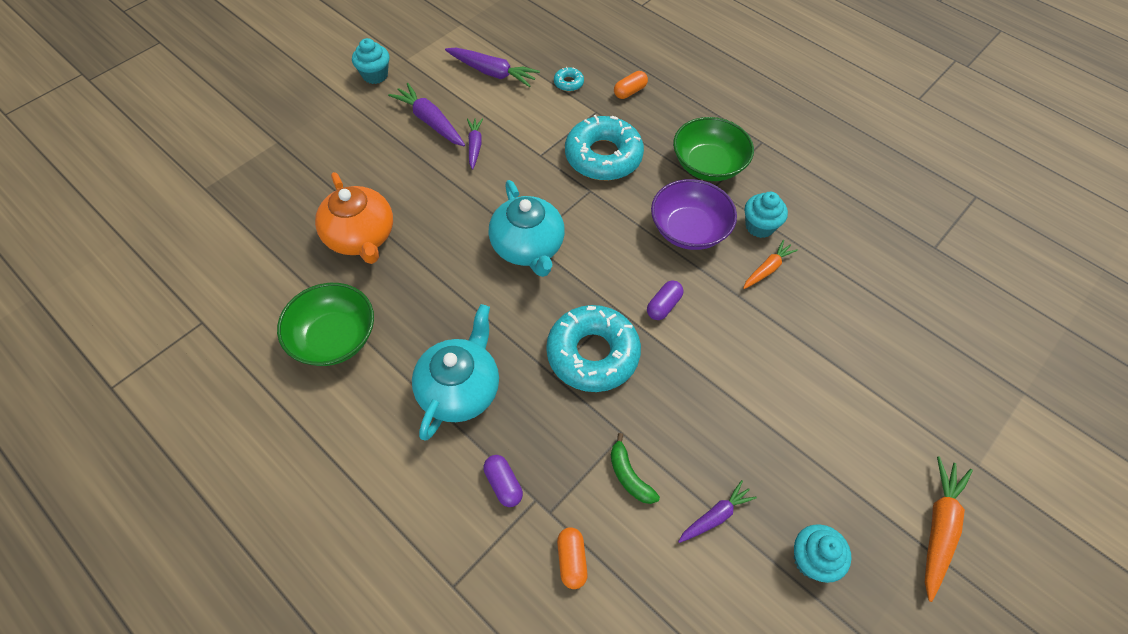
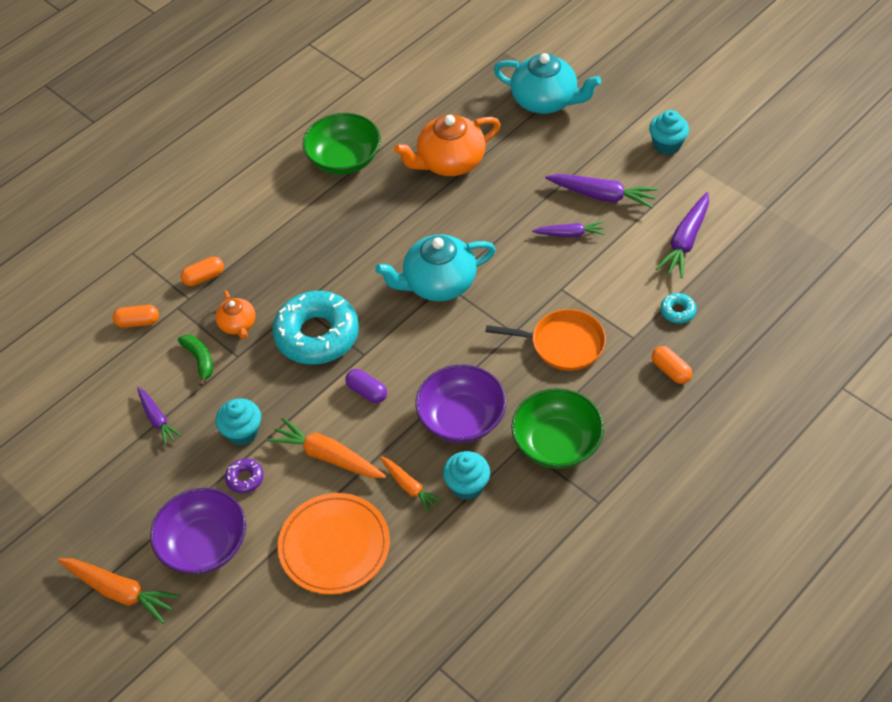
camera: 95 degrees right, 5 degrees down
purple carrot [388,83,465,146] -> purple carrot turned 60 degrees clockwise [545,174,658,208]
turquoise teapot [412,304,499,441] -> turquoise teapot moved to [494,53,601,114]
purple capsule [484,455,523,507] -> orange capsule [181,256,224,286]
turquoise donut [565,115,644,180] -> orange pan [486,309,606,371]
green banana [611,433,660,504] -> green banana turned 90 degrees clockwise [178,335,213,386]
turquoise cupcake [794,524,851,583] -> turquoise cupcake moved to [216,398,261,446]
none -> purple bowl [150,488,246,574]
none -> orange teapot [215,290,255,339]
none -> purple donut [225,458,264,493]
none -> orange carrot [267,417,386,478]
none -> orange plate [278,493,390,595]

